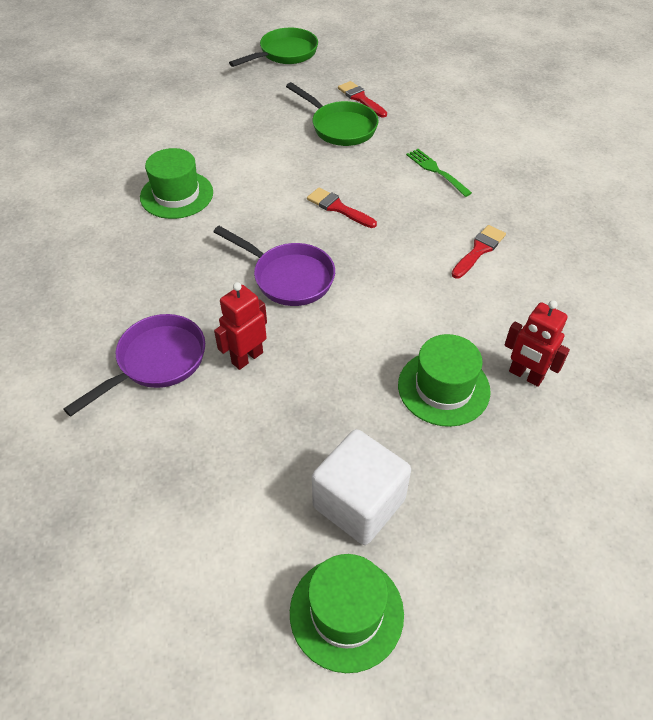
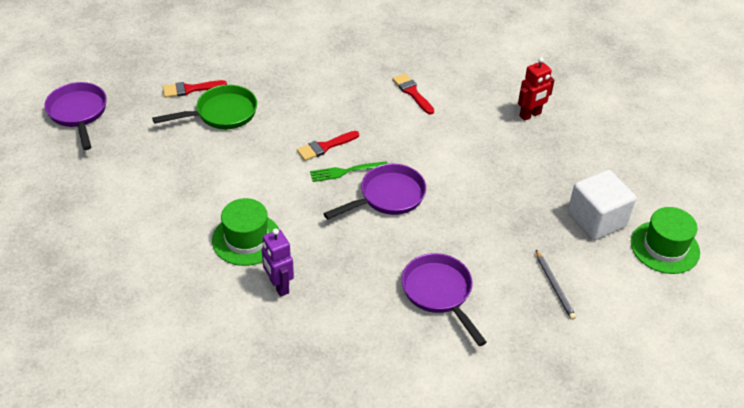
camera: 70 degrees left, 5 degrees down
red robot [214,282,267,370] -> none
green pan [229,28,318,67] -> purple pan [44,82,107,150]
green hat [398,334,491,427] -> none
green fork [406,149,472,197] -> green fork moved to [310,161,388,182]
none -> purple robot [262,228,294,297]
none -> grey pencil [536,250,576,320]

